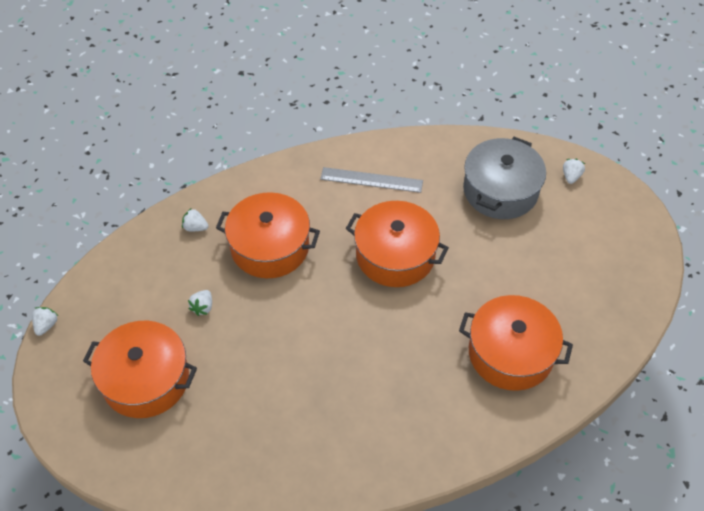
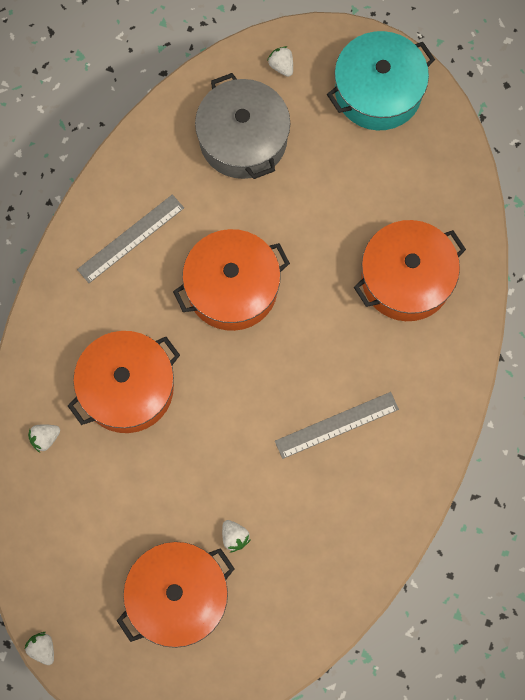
camera: 50 degrees left, 20 degrees up
white strawberry [188,290,212,316] -> white strawberry moved to [222,520,250,552]
none -> grey ruler [275,392,399,459]
none -> turquoise pot [327,31,435,130]

